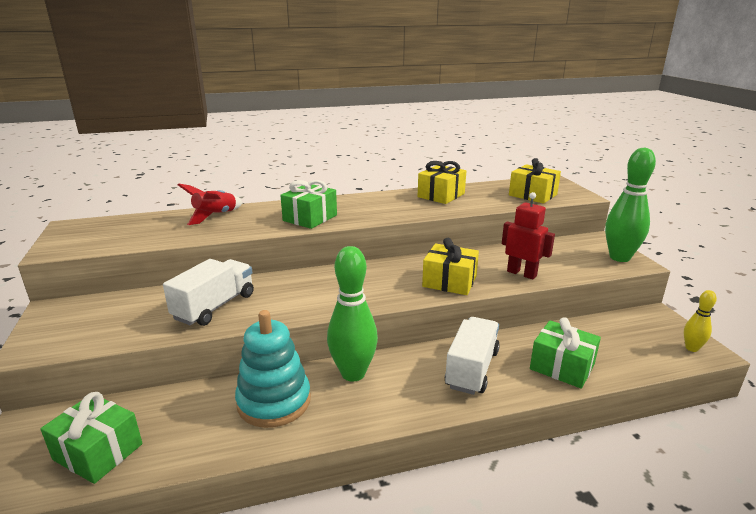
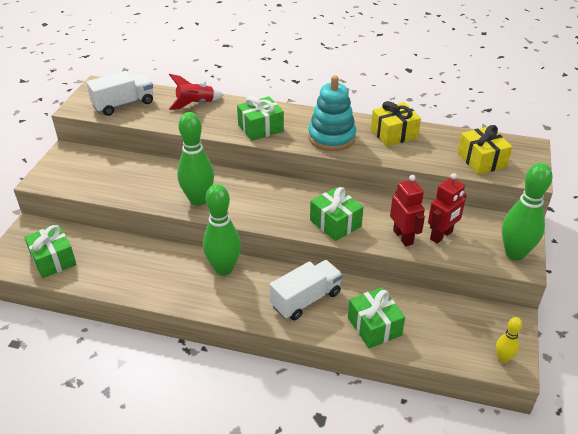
camera: 30 degrees right, 15 degrees up
white truck [163,259,254,326] -> white truck moved to [86,71,153,116]
turquoise stacking toy [235,310,311,428] -> turquoise stacking toy moved to [308,75,356,151]
yellow gift [422,238,479,295] -> green gift [310,187,364,241]
none -> green bowling pin [177,112,214,206]
none -> red robot [428,173,467,244]

